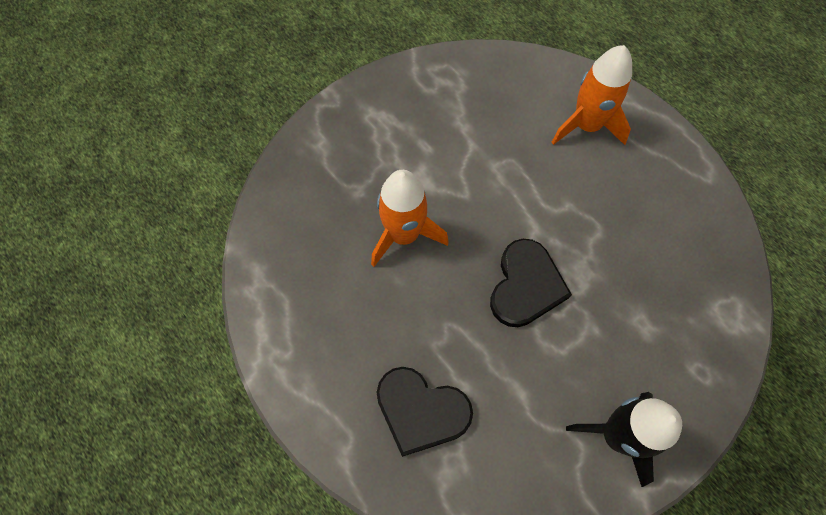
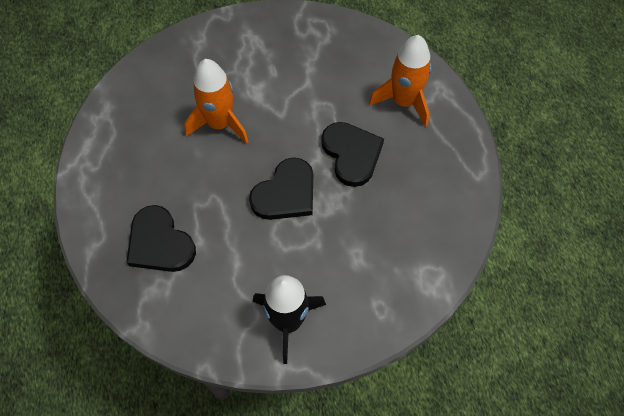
camera: 25 degrees right, 5 degrees down
none -> black heart [321,122,384,187]

